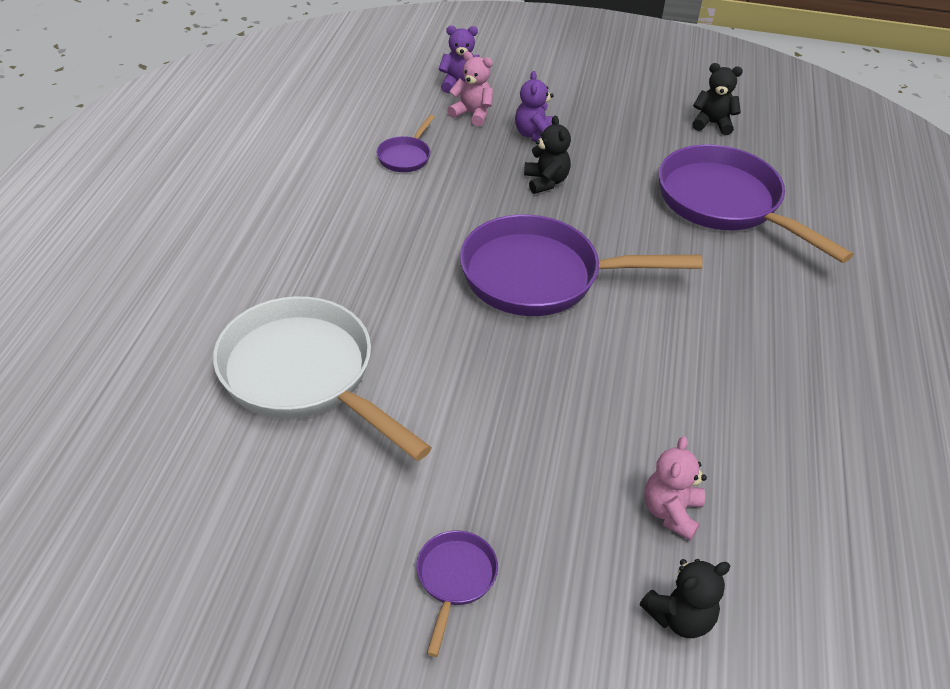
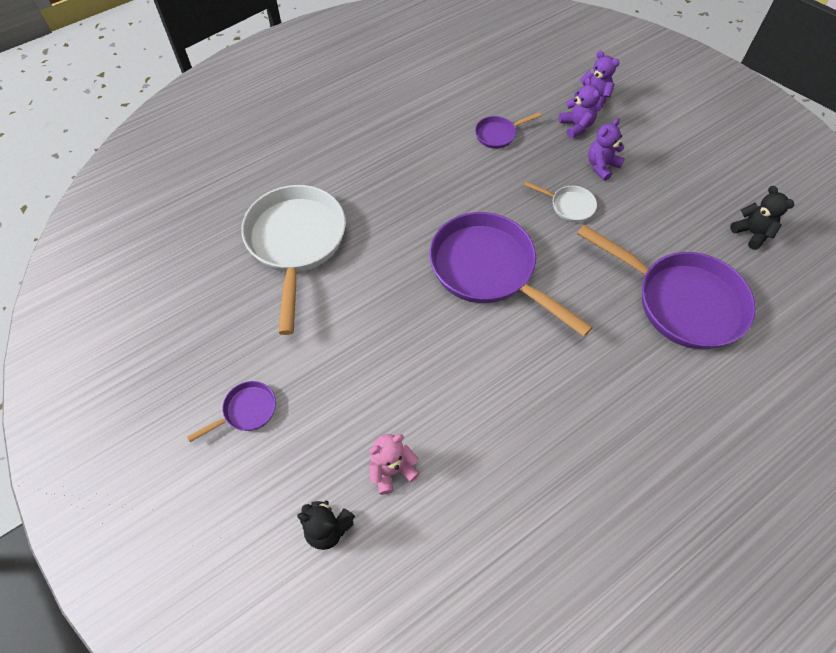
camera: 45 degrees right, 15 degrees up
pink teddy bear [448,51,493,126] -> purple teddy bear [559,77,600,138]
black teddy bear [524,115,571,194] -> white pan [524,181,597,222]
purple pan [659,144,853,263] -> purple pan turned 120 degrees clockwise [577,225,756,349]

